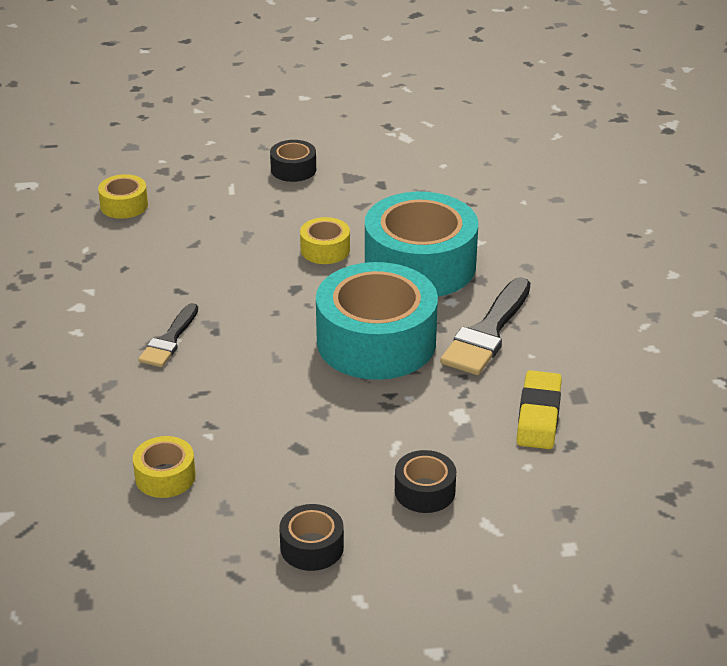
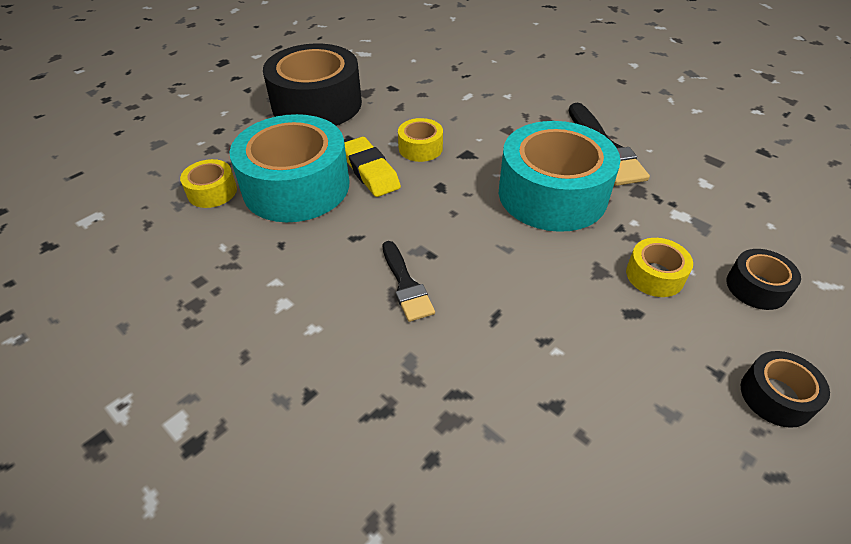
camera: 40 degrees left, 10 degrees up
yellow tape [133,436,196,498] -> yellow tape moved to [626,238,693,297]
black tape [270,140,316,182] -> black tape [263,44,362,126], size x2.22
turquoise tape [365,192,478,297] -> turquoise tape moved to [230,114,349,222]
yellow eraser [517,370,562,449] -> yellow eraser moved to [344,137,401,197]

